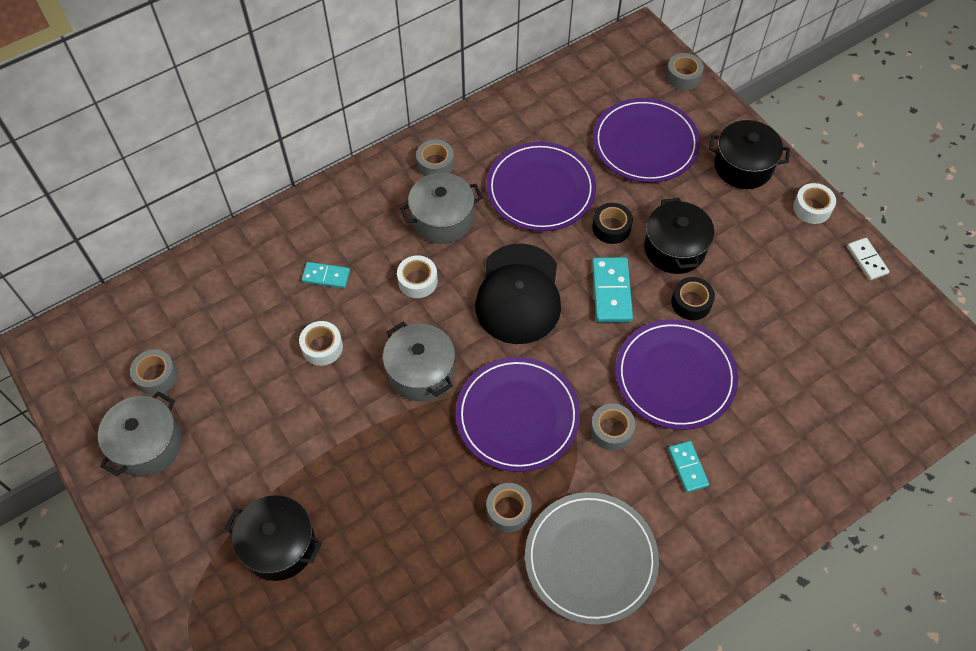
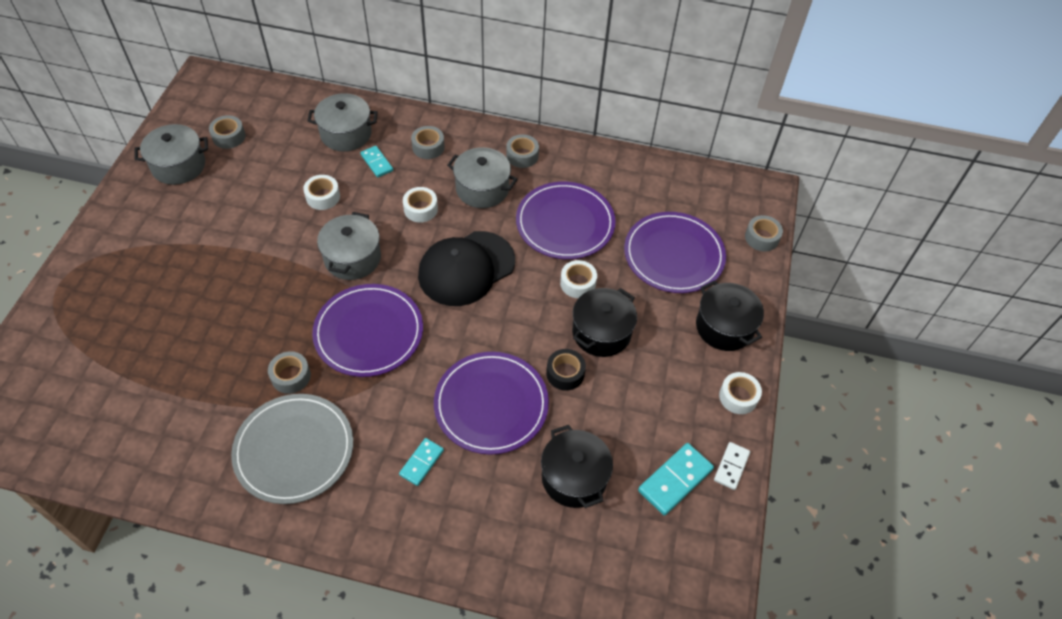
camera: 45 degrees right, 5 degrees down
black pot [225,495,322,581] -> black pot moved to [541,425,613,508]
grey tape [590,403,635,451] -> grey tape moved to [411,126,445,159]
black tape [592,203,633,244] -> white tape [560,260,597,298]
turquoise domino [592,257,633,322] -> turquoise domino moved to [638,443,714,516]
none -> grey pot [308,93,378,152]

